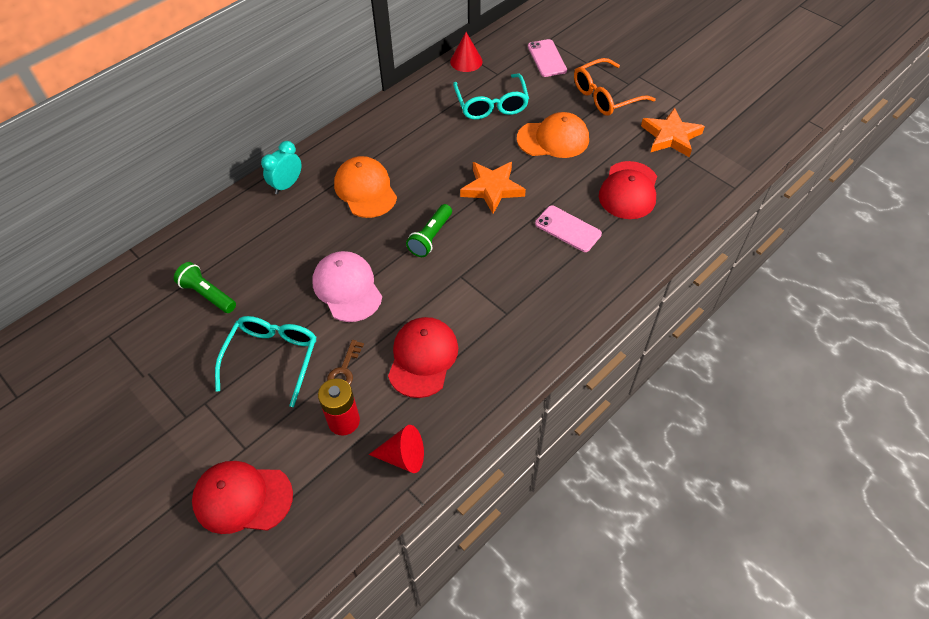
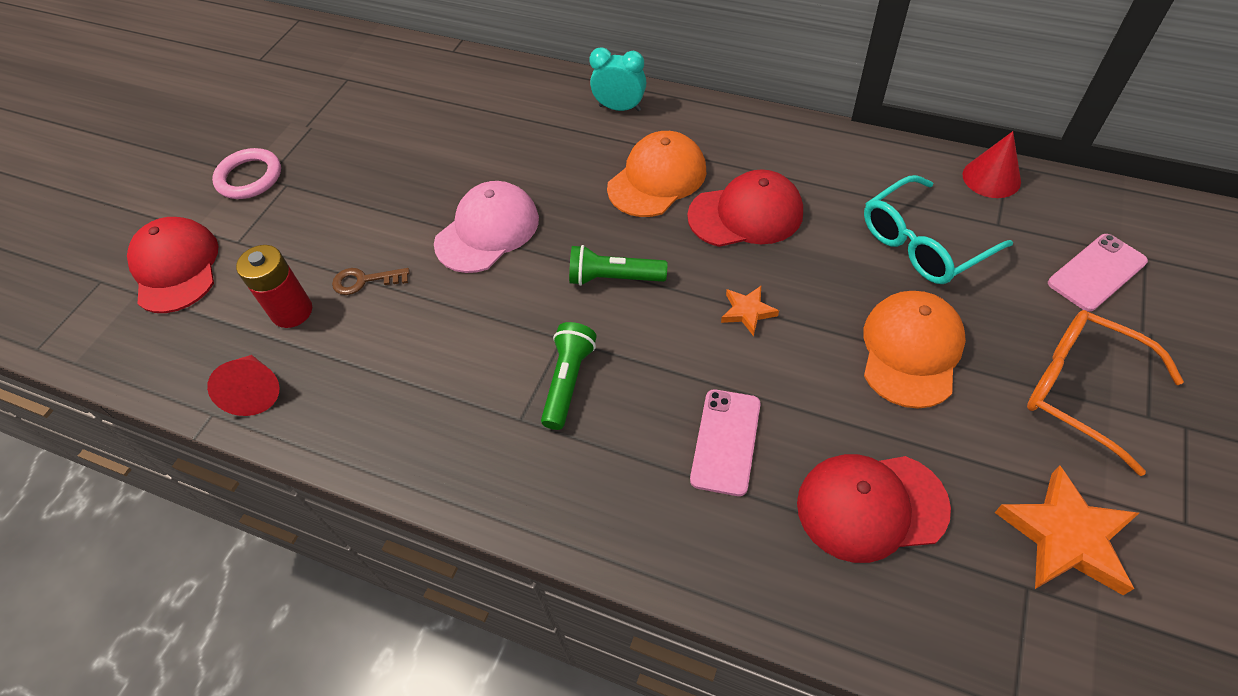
camera: 70 degrees right, 0 degrees up
green flashlight [174,262,236,313] -> green flashlight moved to [541,322,597,430]
turquoise glasses [215,316,316,407] -> none
red cap [388,317,458,398] -> red cap moved to [687,169,803,247]
orange star [460,162,526,214] -> orange star [721,286,779,336], size x0.54
orange cap [517,112,589,158] -> orange cap turned 135 degrees counterclockwise [863,291,966,409]
none -> pink ring [212,148,281,199]

